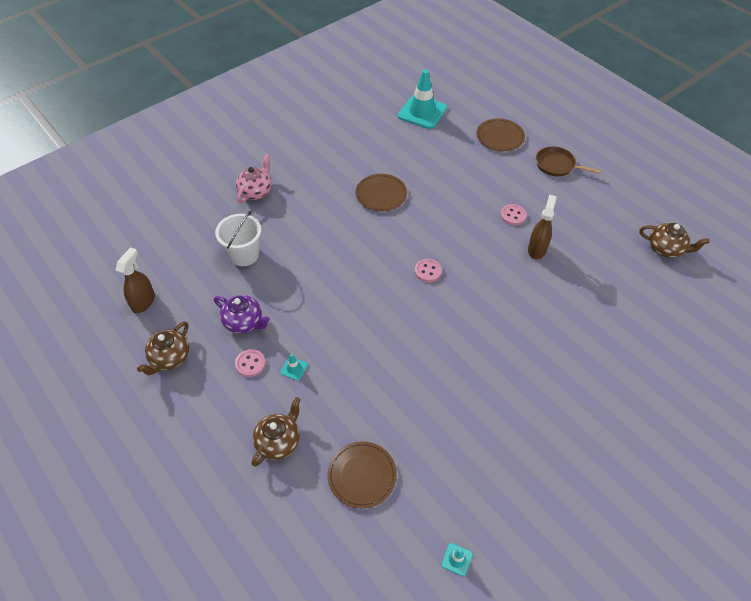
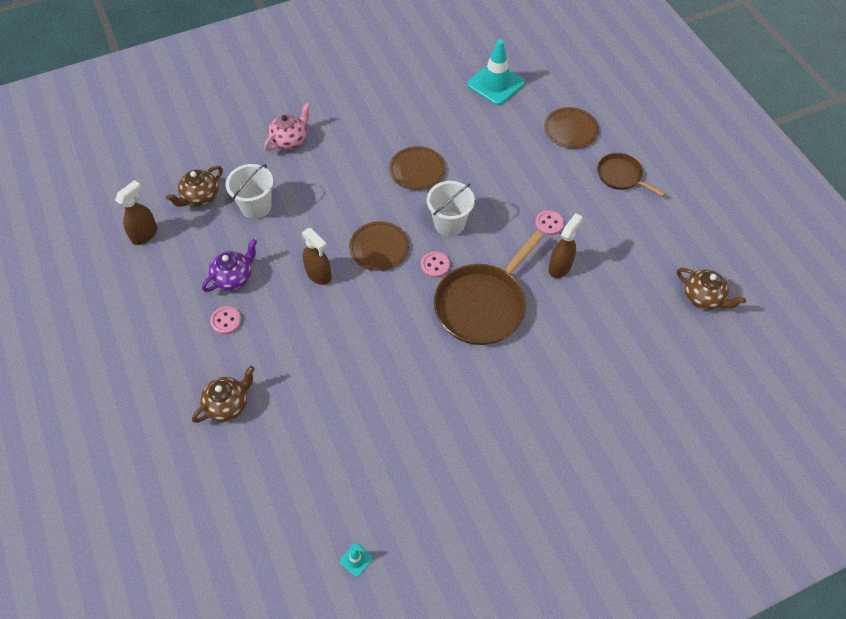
camera: 15 degrees right, 5 degrees up
brown teapot [137,322,189,375] -> brown teapot moved to [166,166,223,207]
purple teapot [214,295,270,333] -> purple teapot turned 90 degrees counterclockwise [202,239,257,292]
turquoise traffic cone [280,354,308,381] -> none
brown plate [328,441,397,508] -> brown plate moved to [349,221,409,271]
none -> brown spray bottle [302,228,332,285]
none -> white bucket [427,181,475,236]
none -> brown pan [434,231,544,345]

